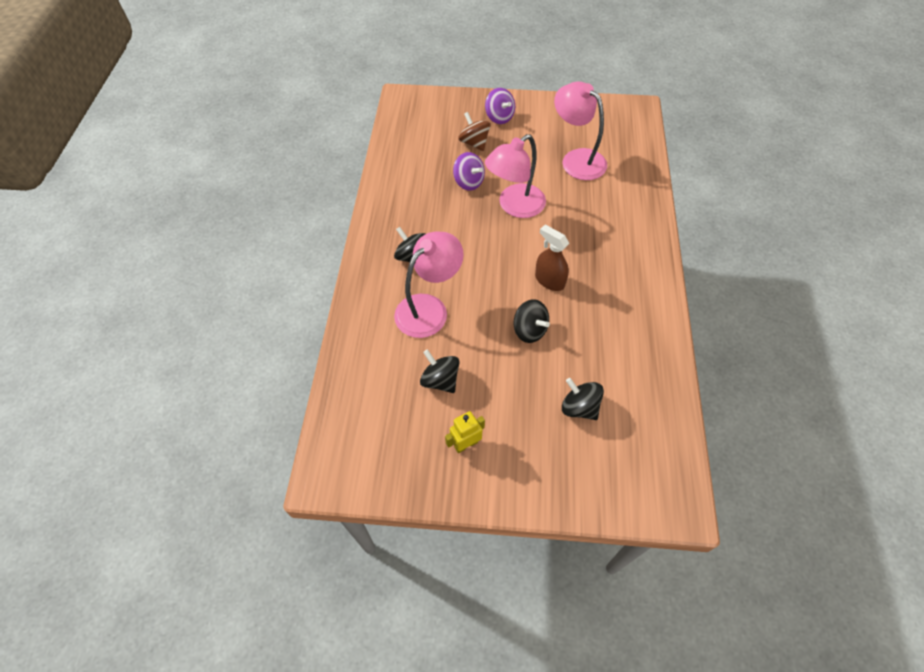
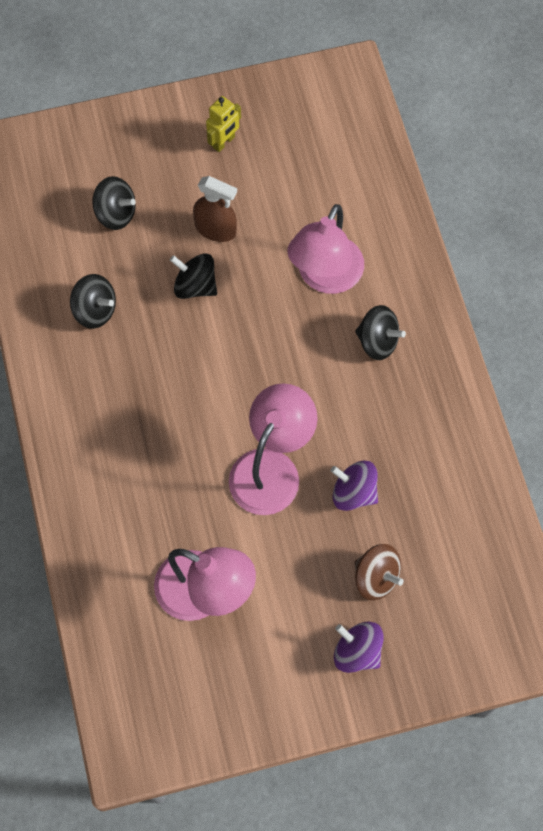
camera: 160 degrees right, 10 degrees up
black spinning top [420,349,459,393] -> black spinning top moved to [70,274,116,329]
brown spray bottle [535,225,569,291] -> brown spray bottle moved to [193,176,237,242]

